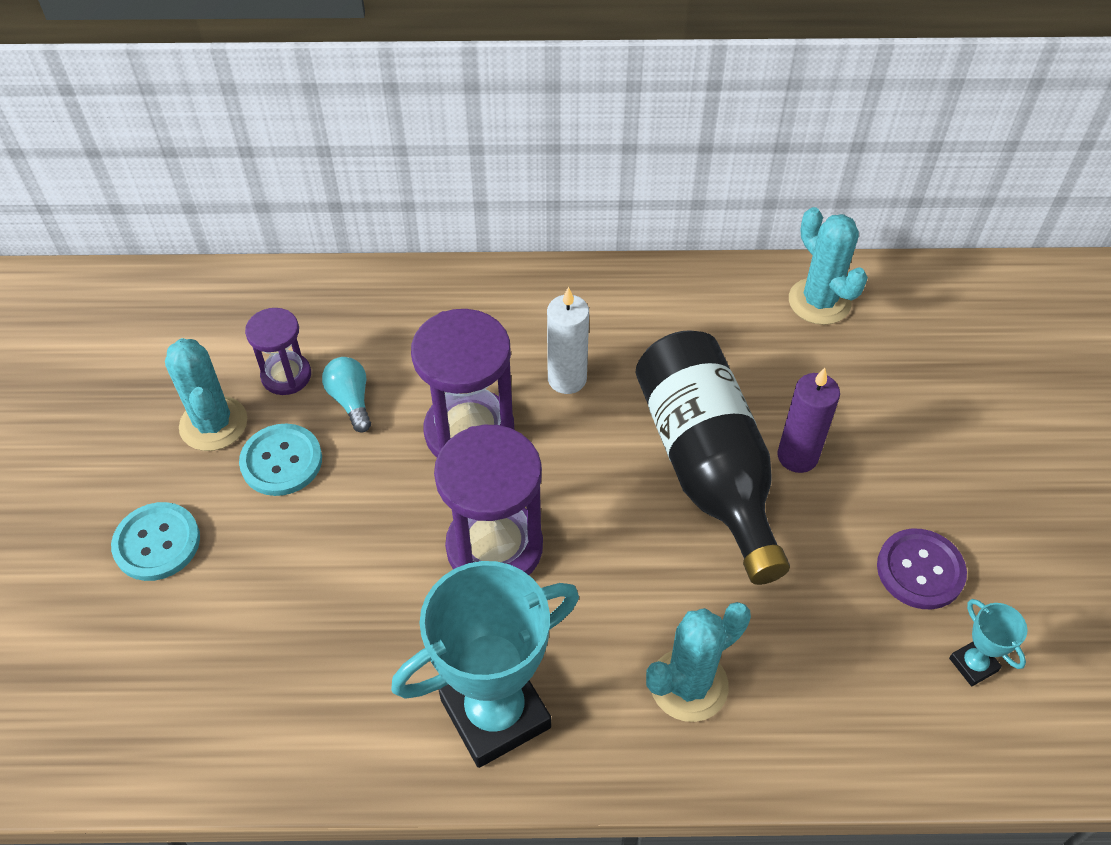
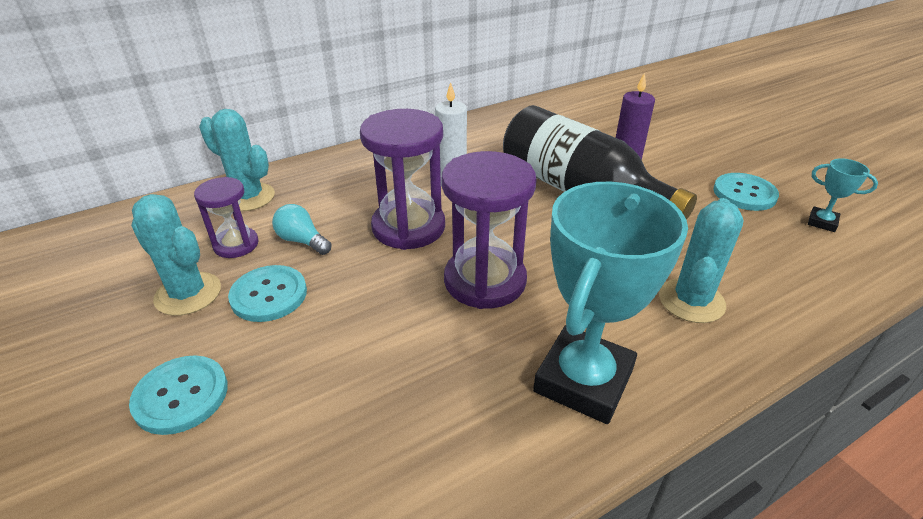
camera: 30 degrees left, 15 degrees down
turquoise cactus [789,207,868,325] -> turquoise cactus moved to [199,109,275,211]
purple button [877,529,967,609] -> turquoise button [713,173,779,211]

